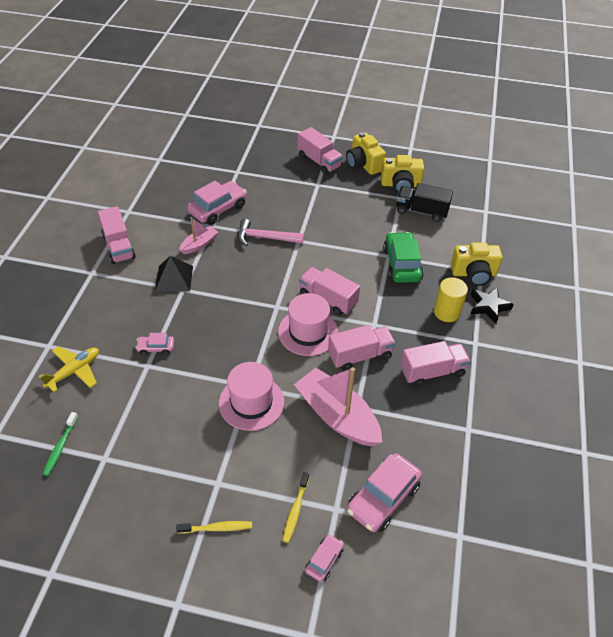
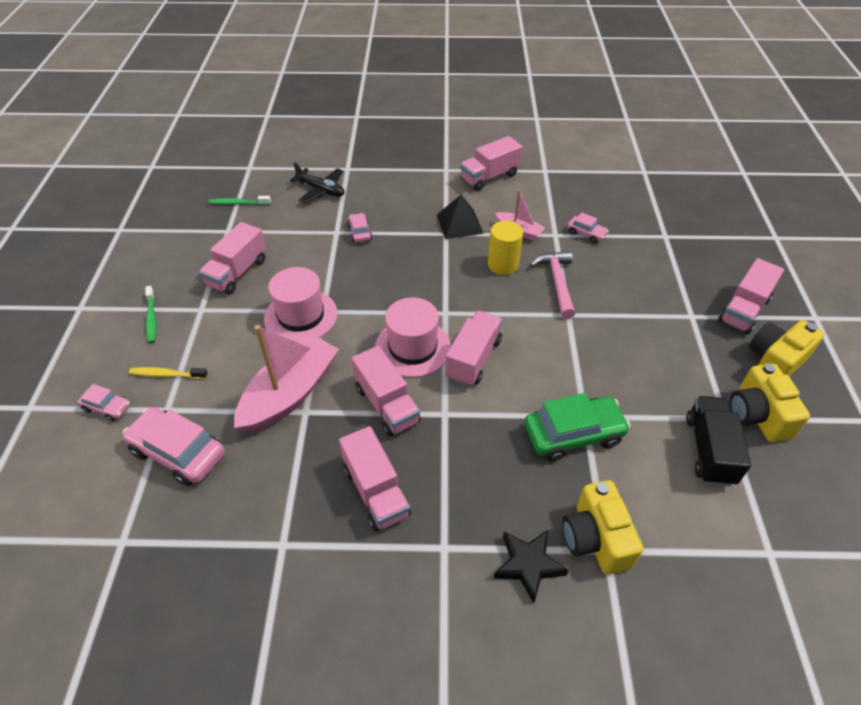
camera: 80 degrees right, 0 degrees up
yellow plane [39,346,99,392] -> black plane [290,162,345,203]
yellow toothbrush [176,521,252,534] -> green toothbrush [145,286,156,343]
pink car [187,181,247,225] -> pink car [567,212,609,243], size x0.52
yellow cylinder [434,277,468,322] -> yellow cylinder moved to [488,221,523,275]
none -> pink truck [199,222,266,294]

